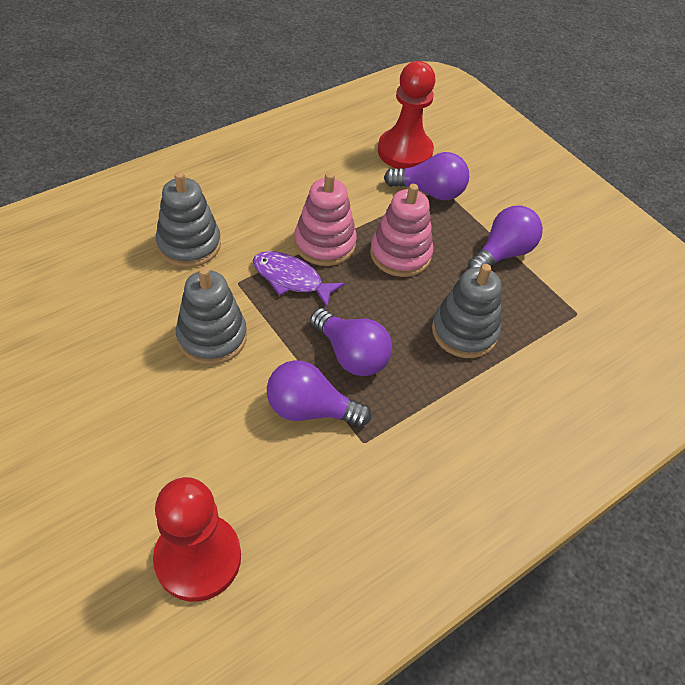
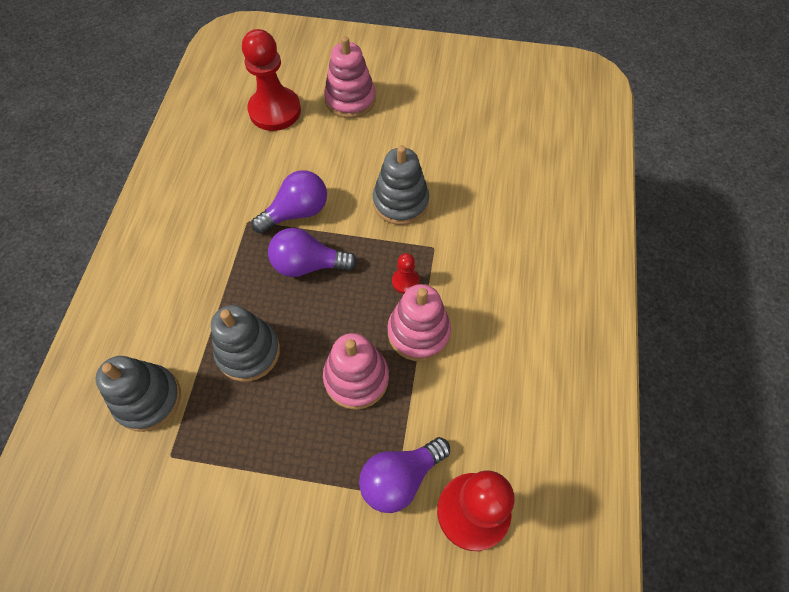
camera: 140 degrees right, 10 degrees up
grey stacking toy [156,172,221,267] -> grey stacking toy moved to [96,356,181,432]
purple fish [253,251,345,307] -> red pawn [392,253,419,294]
purple light bulb [468,205,543,269] -> none
none -> pink stacking toy [324,36,376,118]

